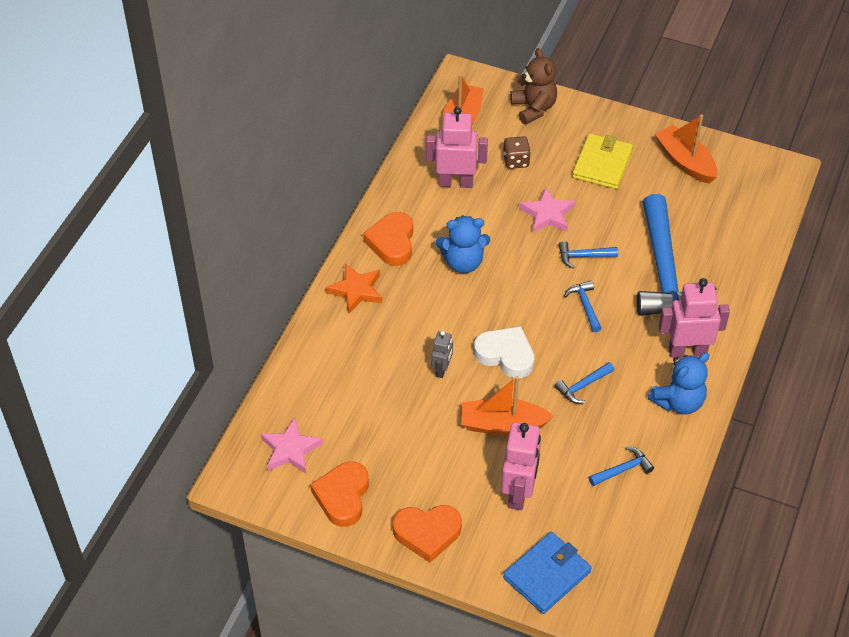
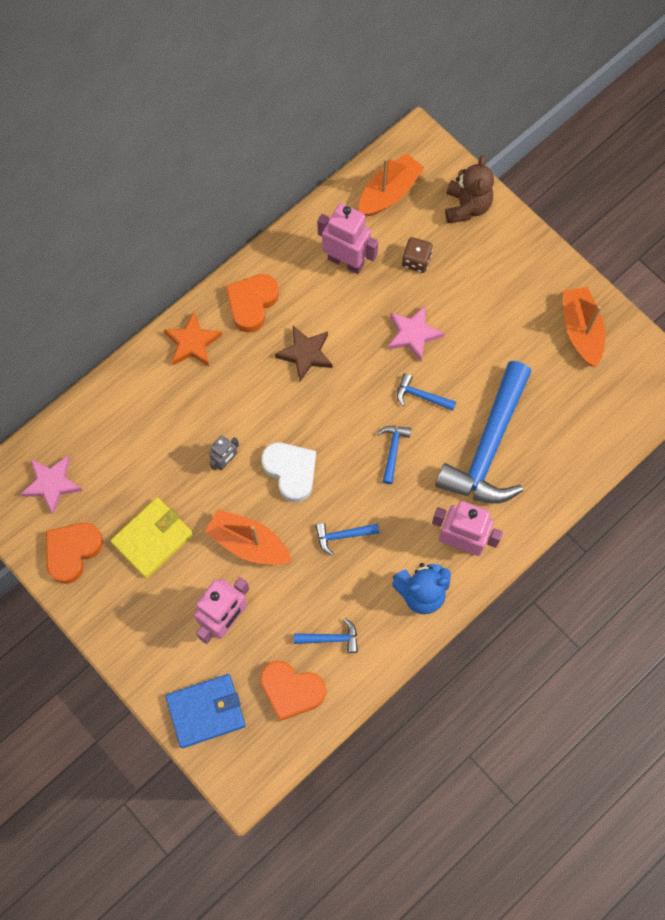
camera: 25 degrees right, 20 degrees up
orange heart [393,505,462,563] -> orange heart moved to [260,661,326,721]
blue teddy bear [436,215,490,273] -> brown star [275,326,333,381]
yellow wallet [572,133,633,189] -> yellow wallet moved to [110,497,193,578]

